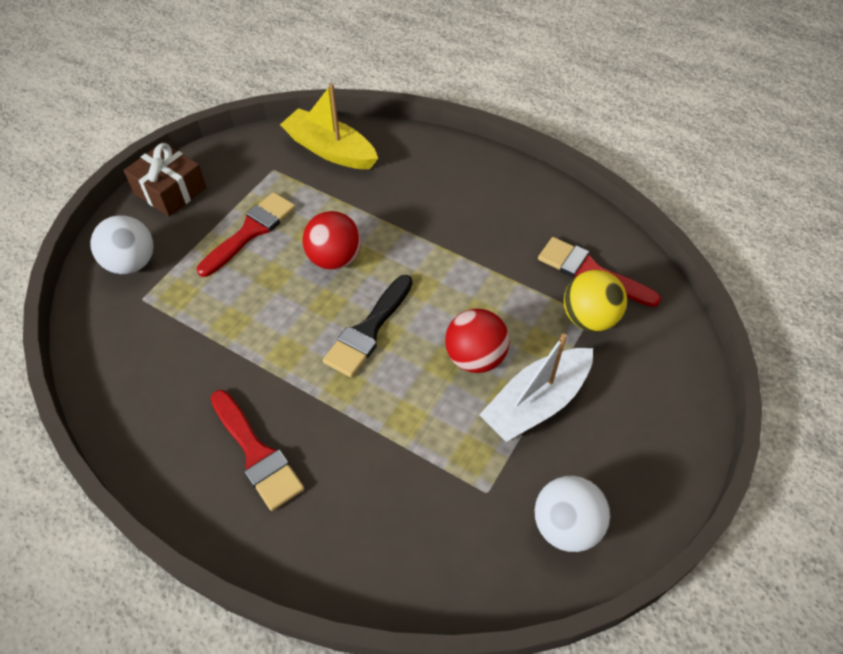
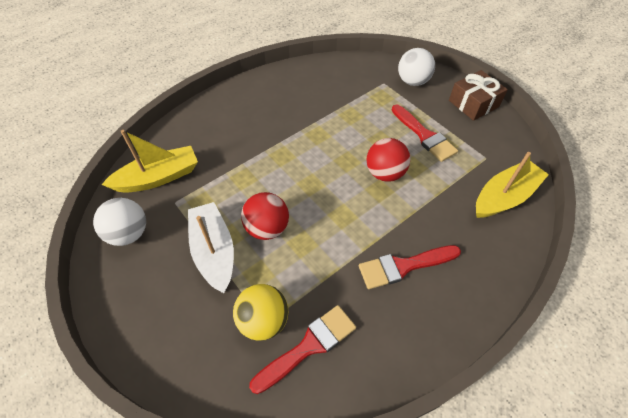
camera: 110 degrees right, 0 degrees up
red brush [211,390,304,511] -> red brush moved to [359,245,461,289]
black brush [323,275,413,377] -> none
none -> yellow boat [101,130,198,193]

